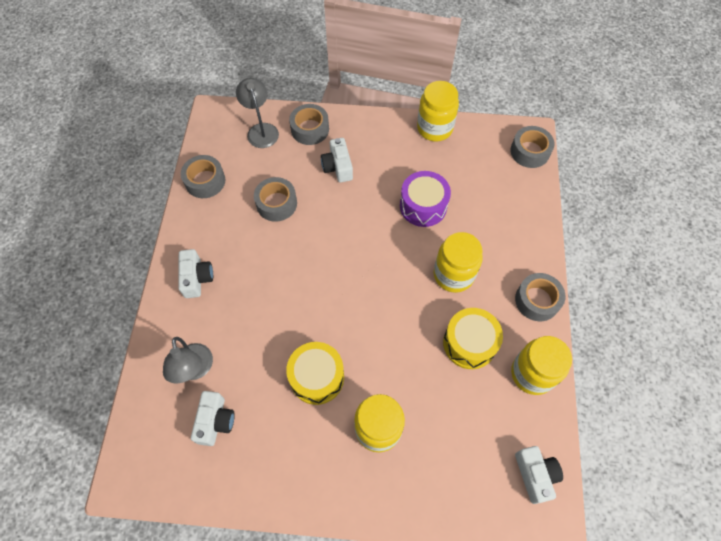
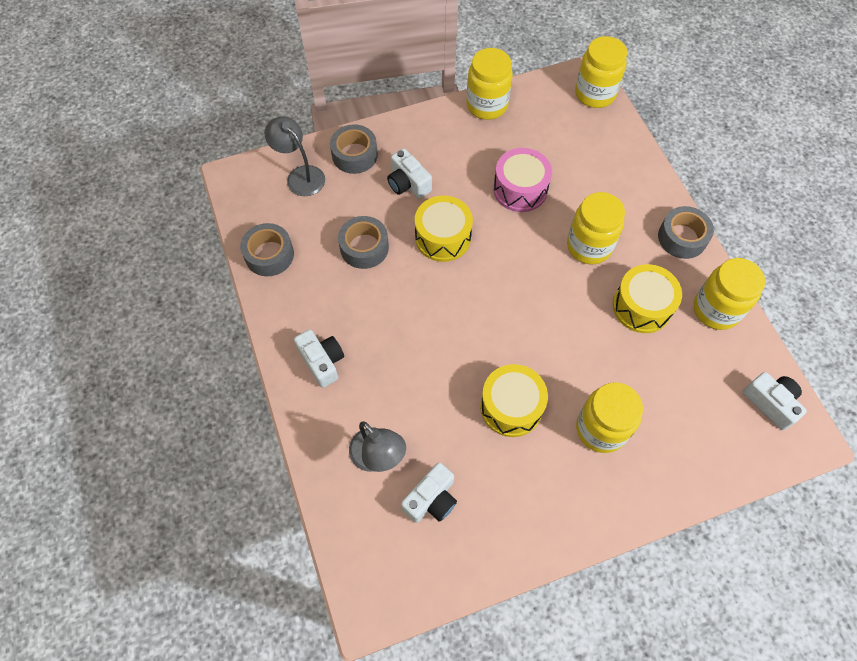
camera: 25 degrees left, 0 degrees up
white camera [191,391,235,446] -> white camera turned 60 degrees clockwise [401,462,457,523]
purple drum [400,171,451,227] -> pink drum [493,148,552,212]
grey tape [511,126,555,168] -> yellow jar [575,36,627,108]
none -> yellow drum [415,196,473,262]

